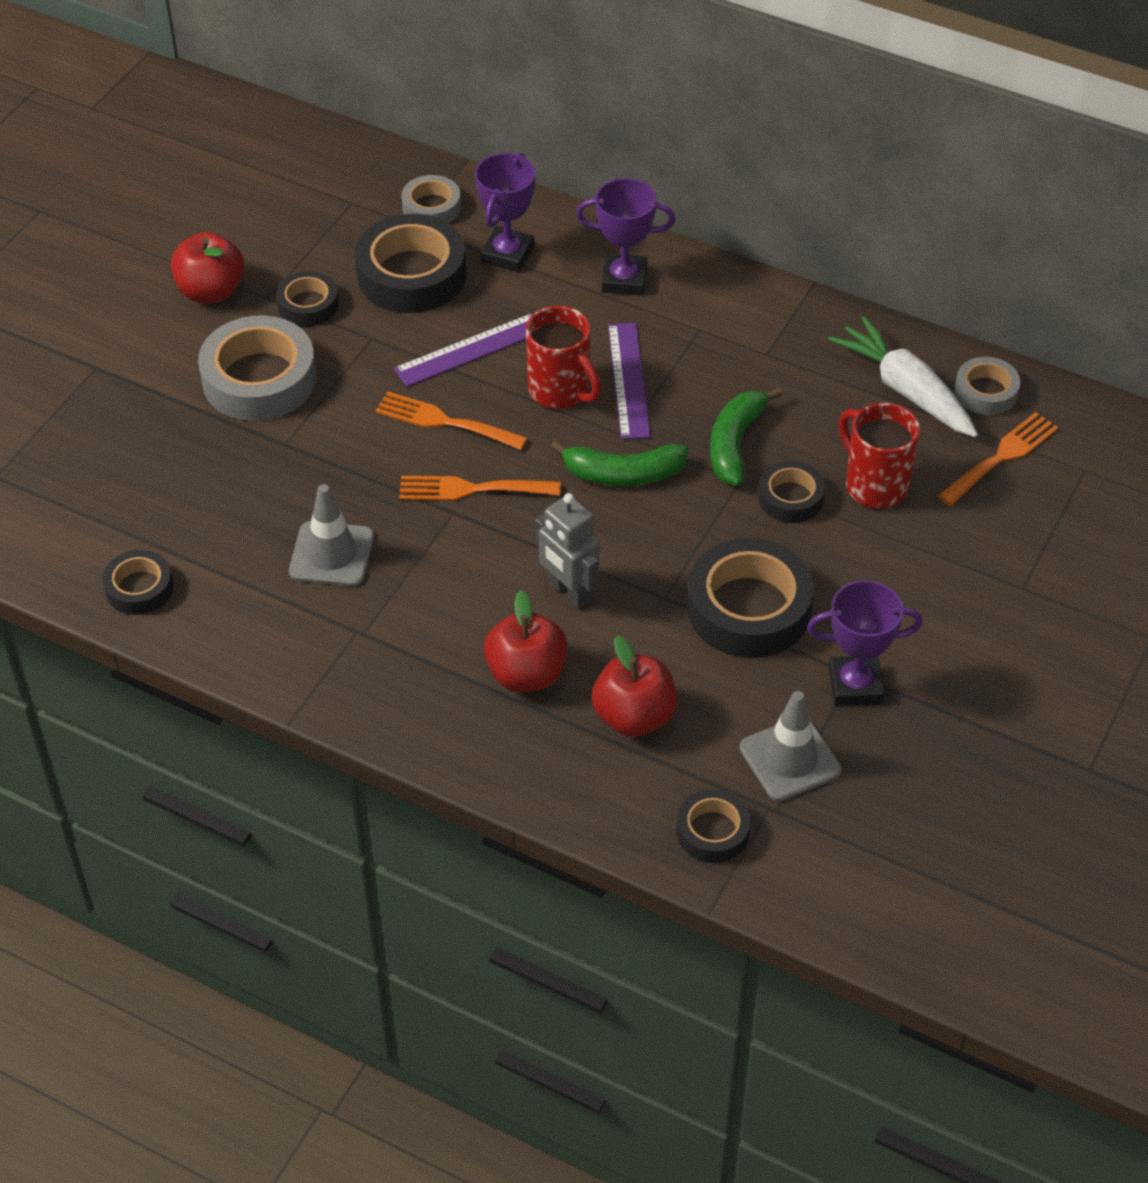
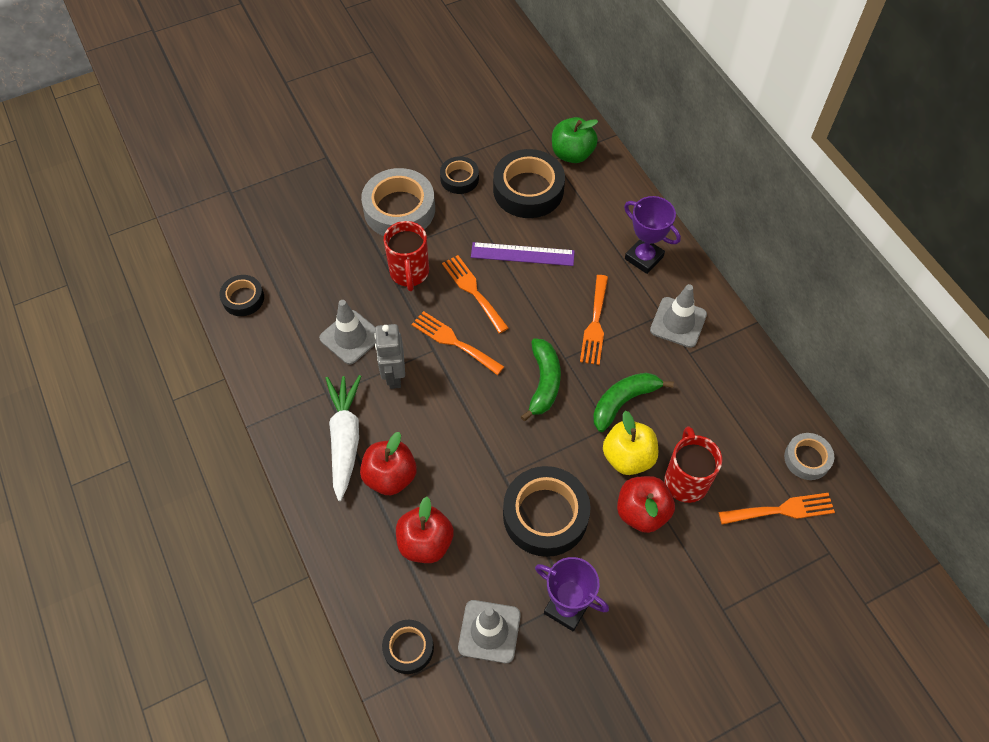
camera: 35 degrees right, 10 degrees up
red apple [171,232,245,303] -> red apple moved to [617,476,675,533]
grey tape [401,175,461,223] -> green apple [552,117,598,163]
purple trophy [475,153,536,272] -> none
red mug [526,306,601,409] -> red mug moved to [384,221,429,291]
grey robot [535,493,600,609] -> grey robot moved to [374,324,405,389]
green banana [550,440,689,486] -> green banana turned 120 degrees counterclockwise [521,338,561,421]
purple ruler [608,323,651,439] -> orange fork [580,275,608,365]
black tape [758,461,825,523] -> yellow apple [603,411,658,475]
white carrot [828,316,978,437] -> white carrot moved to [325,375,361,501]
none -> grey traffic cone [650,284,707,348]

